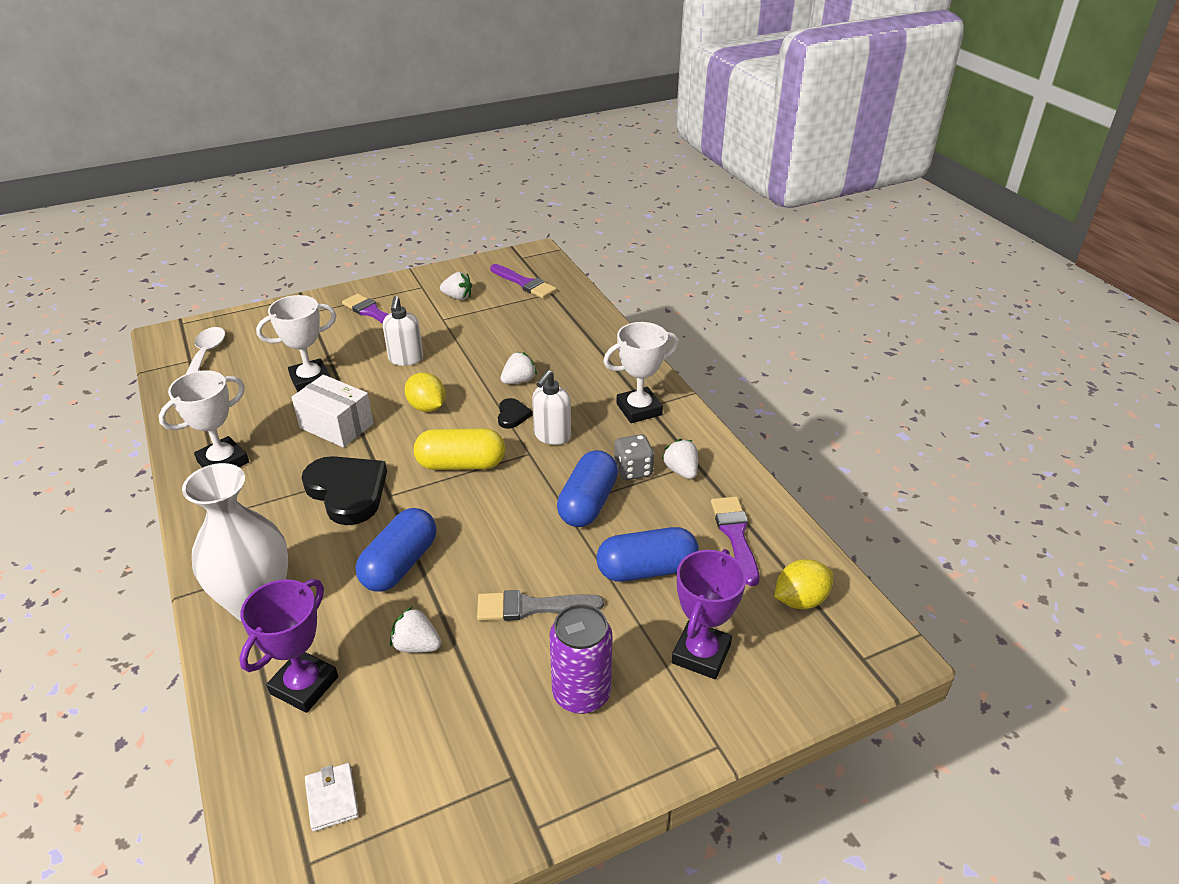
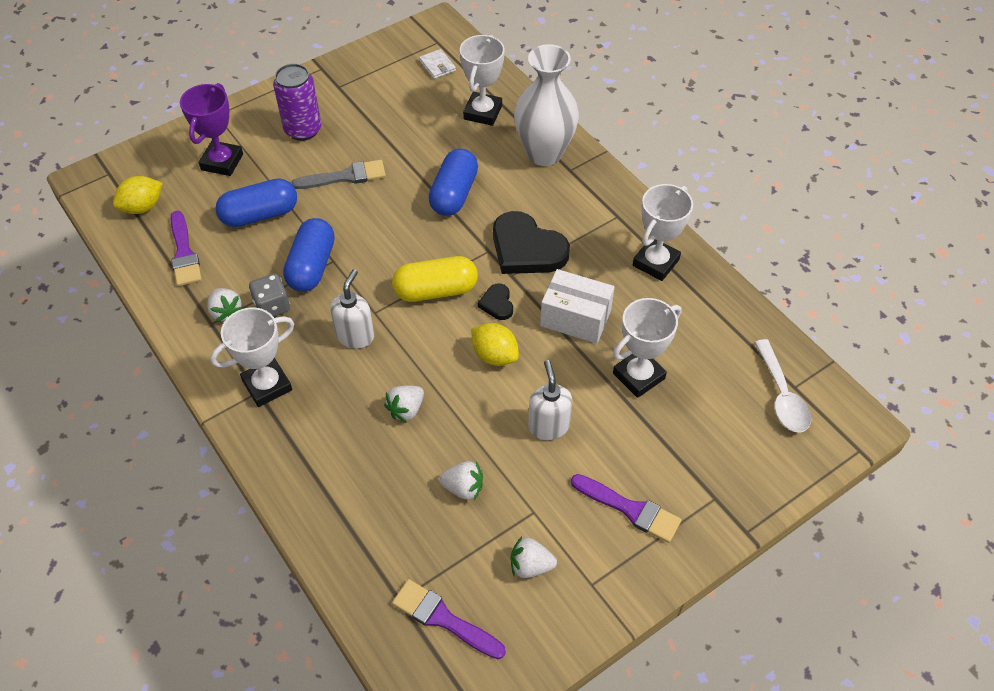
camera: 170 degrees right, 15 degrees up
purple trophy [239,579,338,713] -> white trophy [460,35,505,126]
white strawberry [390,607,441,653] -> white strawberry moved to [439,461,483,500]
black heart [498,398,532,429] -> black heart moved to [478,284,513,320]

